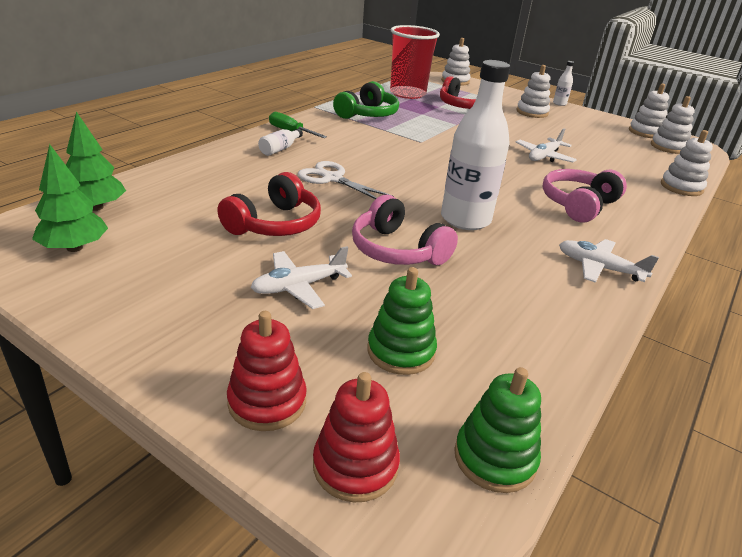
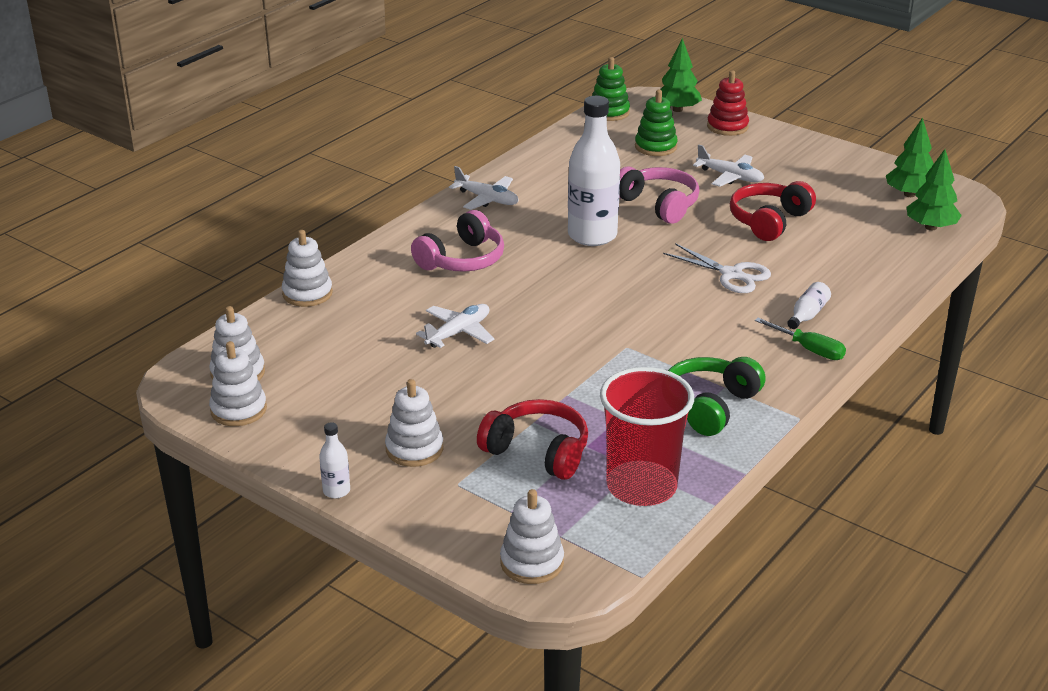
camera: 175 degrees left, 0 degrees up
white plane [251,246,352,309] -> white plane turned 60 degrees clockwise [693,144,764,187]
red stacking toy [313,372,400,502] -> green tree [655,38,702,112]

